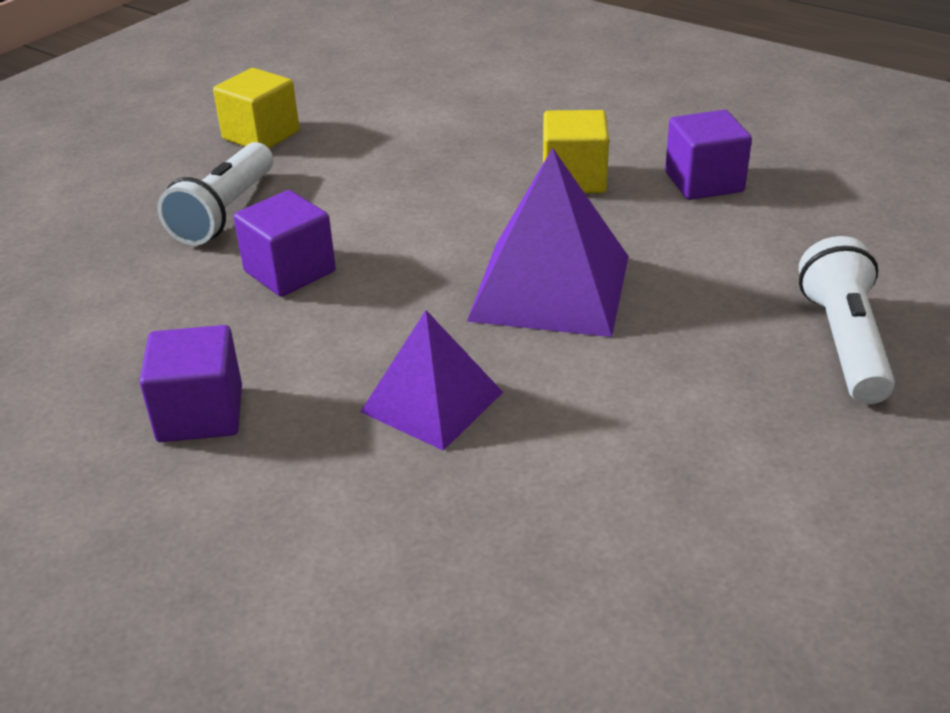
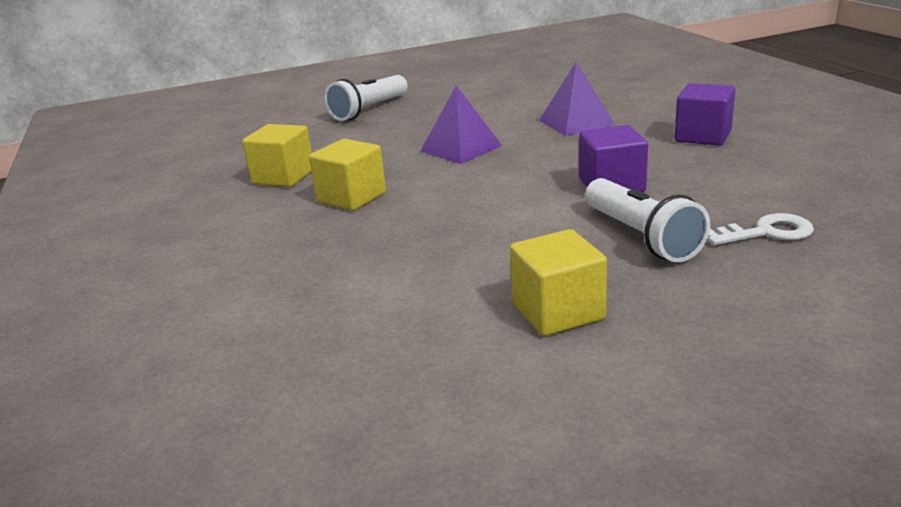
camera: 145 degrees left, 10 degrees down
white flashlight [157,142,273,245] -> white flashlight turned 105 degrees clockwise [585,178,710,262]
purple pyramid [467,148,629,337] -> purple pyramid [420,85,502,164], size x0.64
purple cube [665,110,752,200] -> yellow cube [242,124,312,187]
none -> white key [708,213,814,245]

